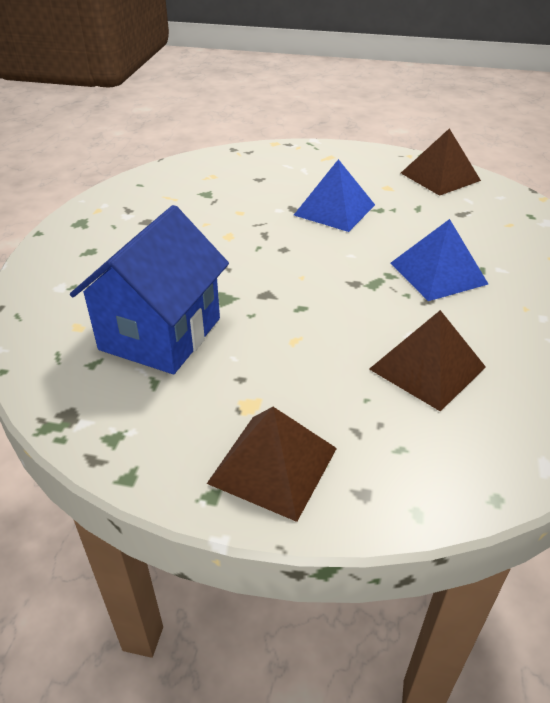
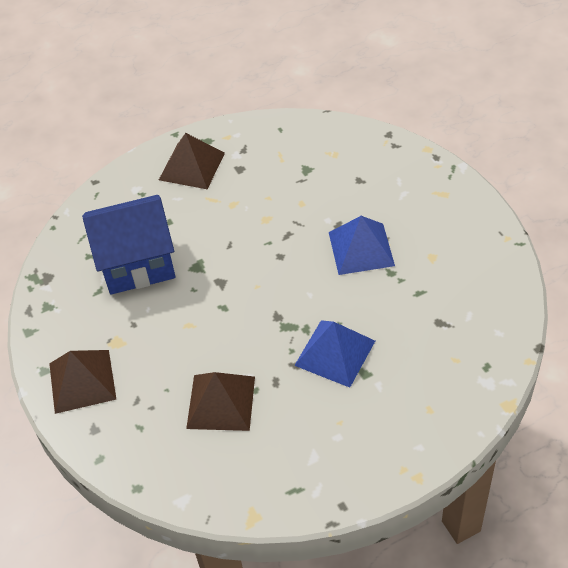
camera: 55 degrees right, 10 degrees up
brown pyramid [401,128,481,196] -> brown pyramid moved to [159,133,225,189]

